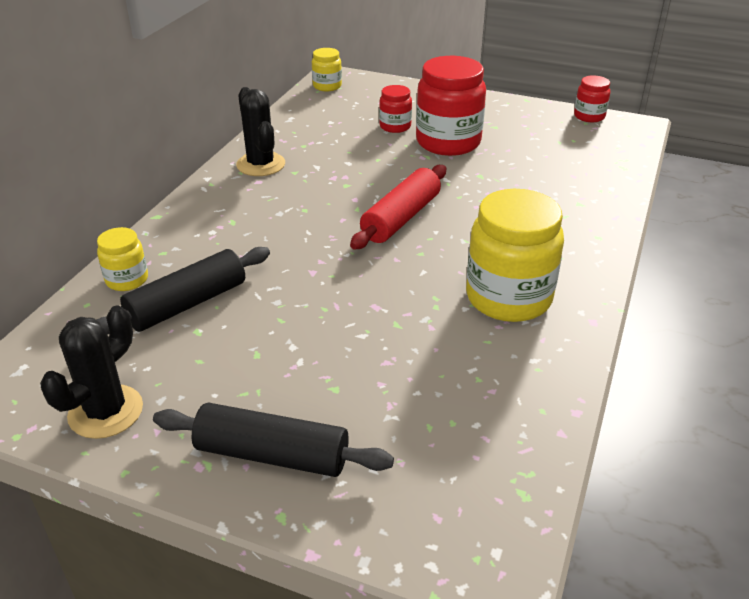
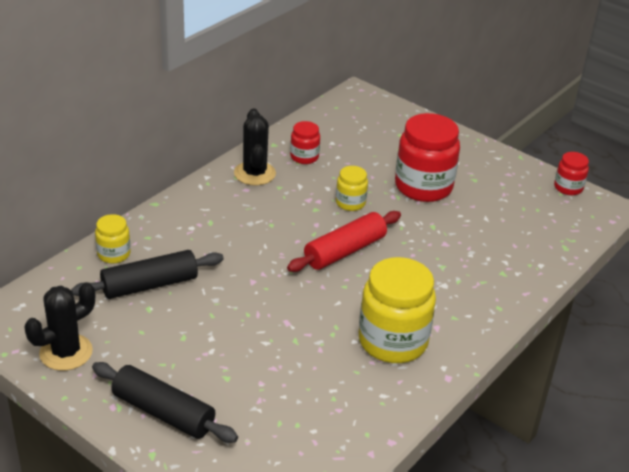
camera: 15 degrees right, 0 degrees up
yellow jar [312,48,342,91] -> yellow jar moved to [336,166,368,211]
red jar [379,85,412,133] -> red jar moved to [290,121,320,164]

